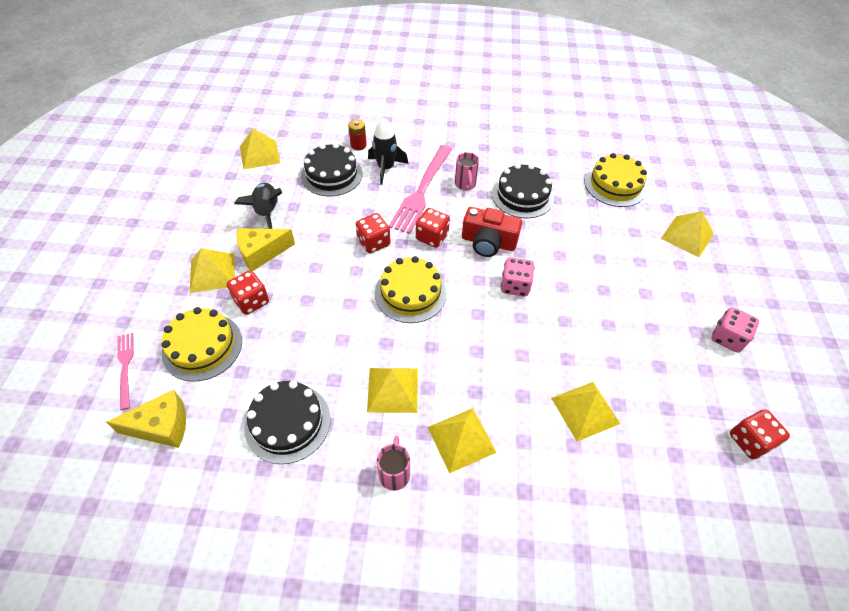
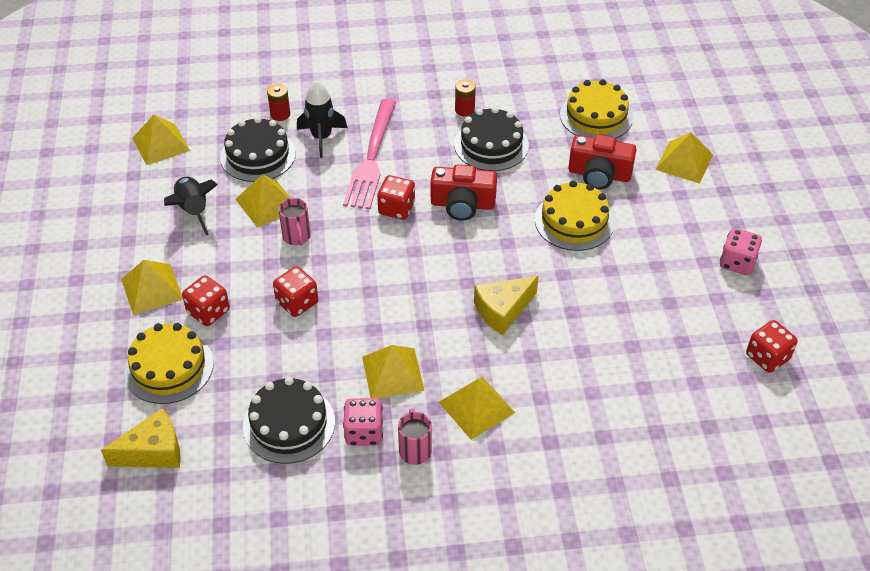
camera: 10 degrees left, 5 degrees down
pink fork [117,333,134,410] -> none
yellow cheese [237,228,295,271] -> yellow cheese moved to [474,276,539,335]
red dice [356,213,391,253] -> red dice moved to [273,266,318,317]
yellow cake [375,256,447,323] -> yellow cake moved to [535,181,614,251]
pink mug [455,152,479,190] -> pink mug moved to [278,198,311,246]
pink dice [501,257,535,297] -> pink dice moved to [343,398,383,446]
yellow pyramid [551,382,620,442] -> yellow pyramid moved to [235,174,291,228]
none -> red battery [455,80,476,116]
none -> red camera [568,135,637,190]

